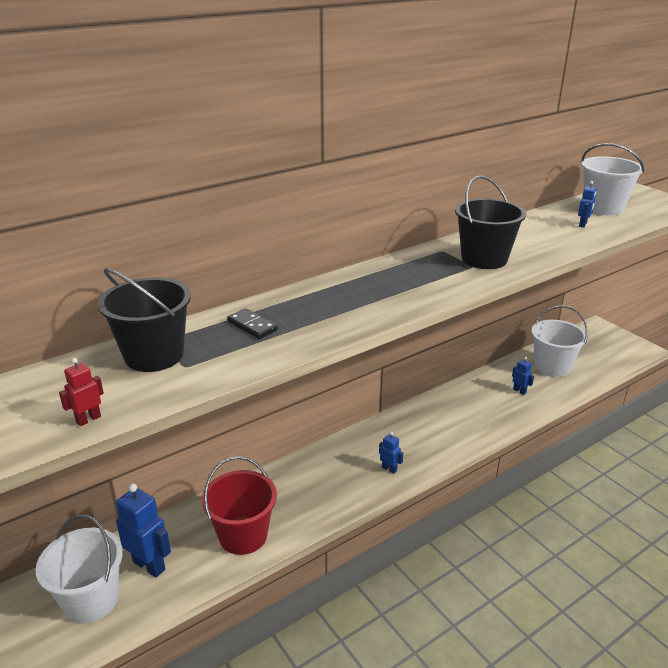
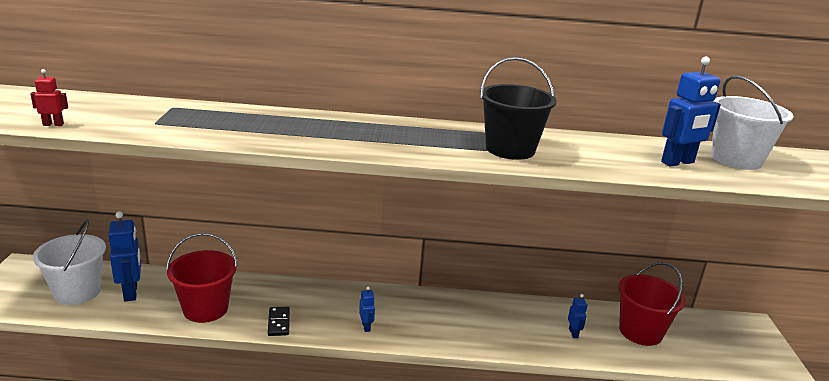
camera: 35 degrees right, 5 degrees down
black bucket [98,268,191,372] -> none
black domino [227,308,278,339] -> black domino moved to [268,307,290,336]
white bucket [531,305,588,377] -> red bucket [618,262,686,346]
blue robot [578,181,596,228] -> blue robot [661,57,721,167], size x1.96

